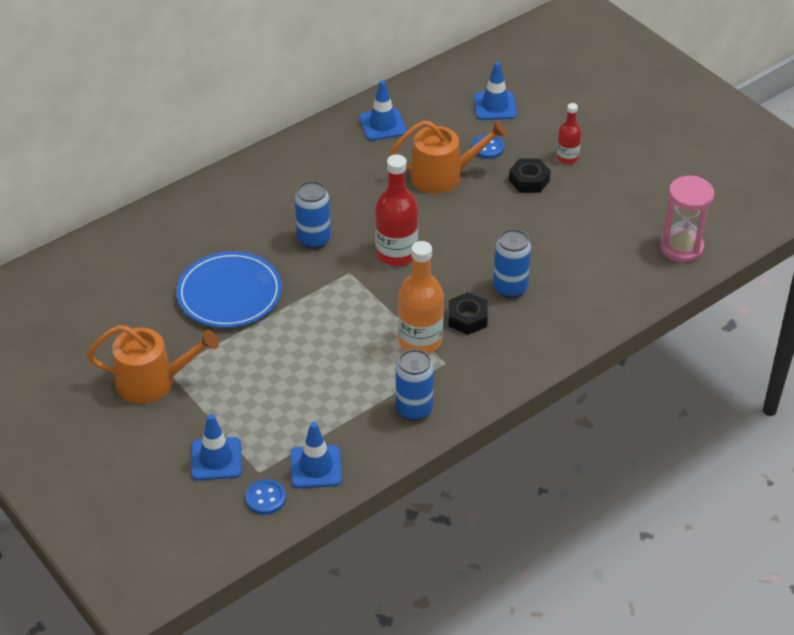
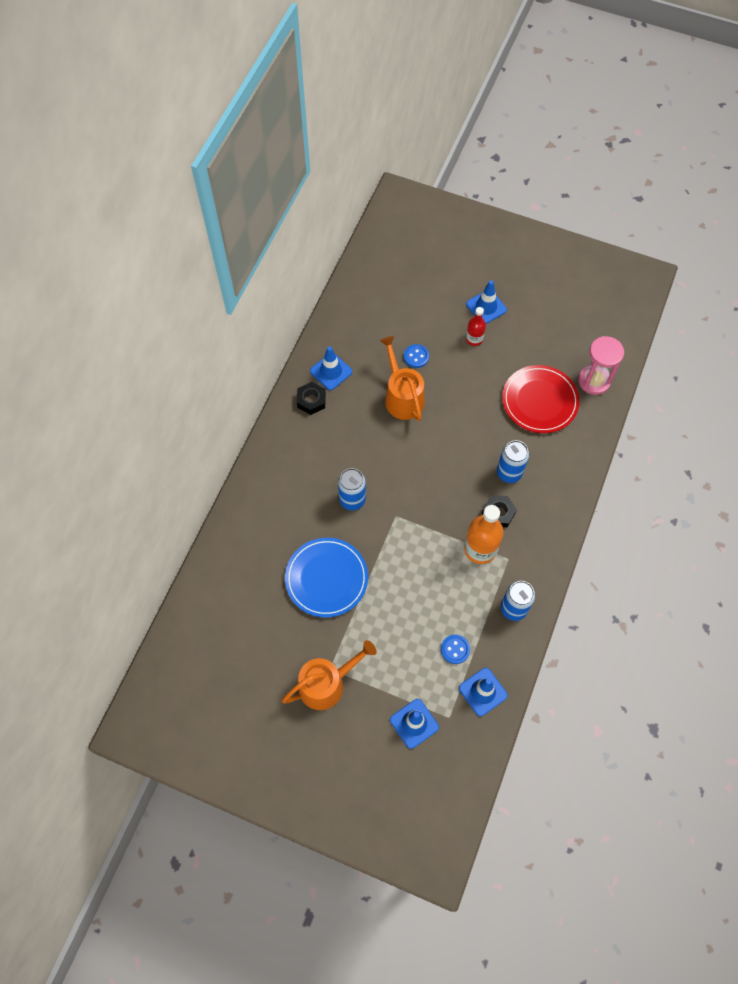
camera: 30 degrees left, 20 degrees up
blue button [246,479,286,515] -> blue button moved to [441,635,470,664]
red bottle [375,154,418,266] -> none
orange watering can [390,120,507,193] -> orange watering can turned 75 degrees counterclockwise [380,336,425,421]
blue traffic cone [474,62,517,120] -> blue traffic cone moved to [466,280,507,324]
black nut [509,158,551,193] -> black nut moved to [297,382,326,415]
none -> red plate [502,365,580,433]

